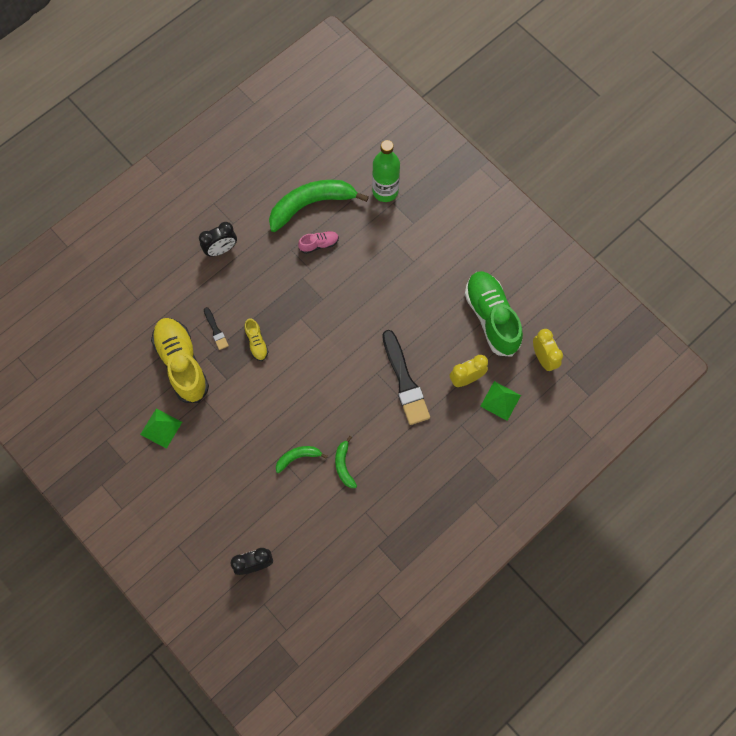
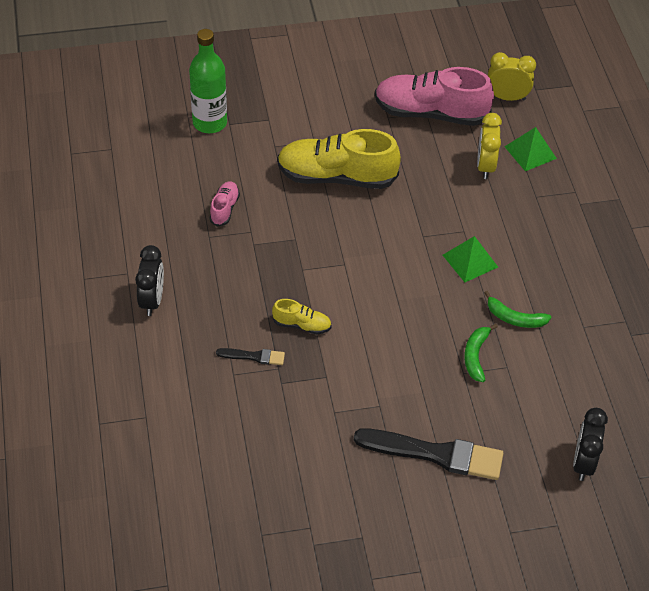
camera: 60 degrees left, 20 degrees down
green pyramid [140,409,182,449] -> green pyramid moved to [443,236,498,282]
yellow shoe [151,318,209,403] -> yellow shoe moved to [277,129,401,189]
green banana [269,180,369,232] -> none
black brush [382,330,430,425] -> black brush moved to [354,428,504,480]
green shoe [465,271,523,357] -> pink shoe [375,67,494,126]

